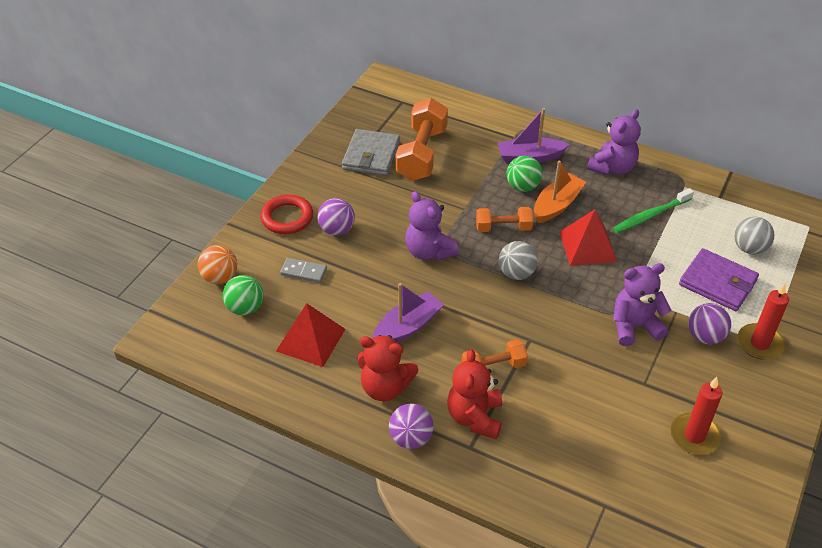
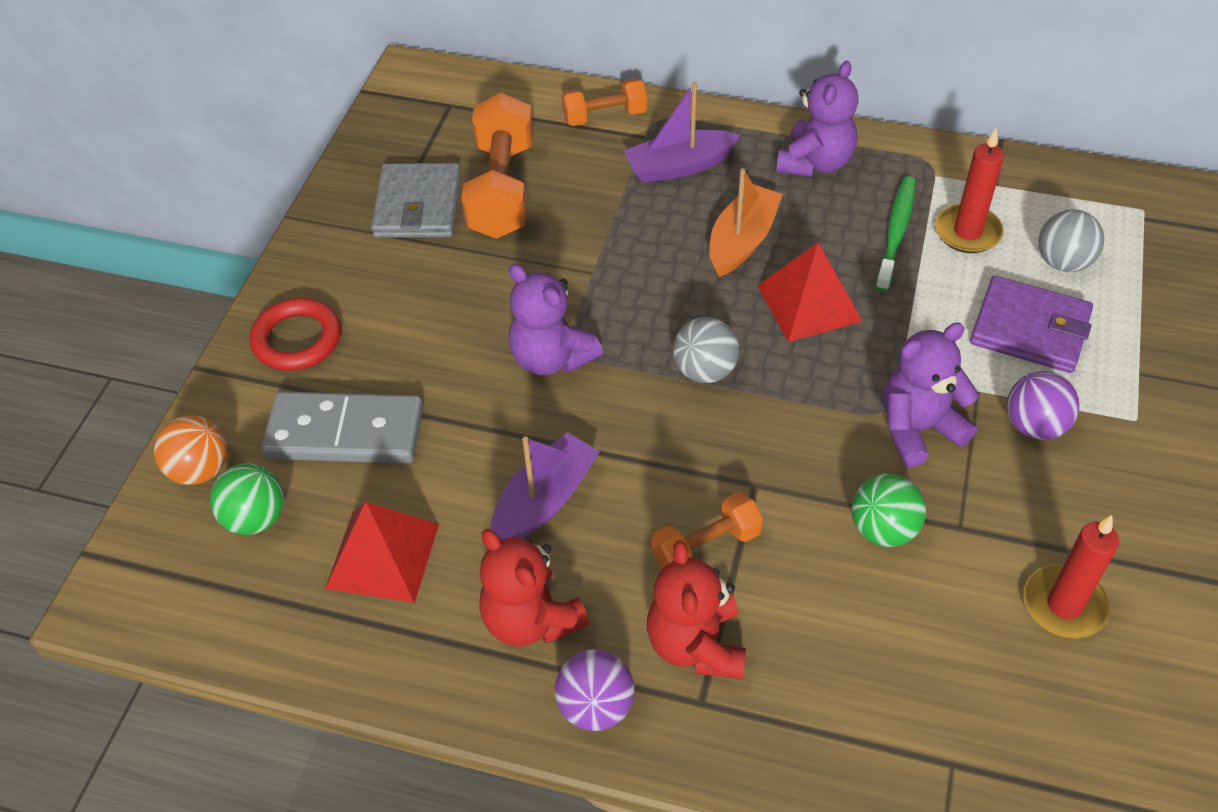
camera: 10 degrees left, 5 degrees up
grey domino [280,258,327,283] -> grey domino [261,392,423,464], size x2.01
purple ball [317,198,355,236] -> none
red teddy bear [357,335,418,401] -> red teddy bear turned 45 degrees clockwise [479,529,589,647]
orange dumbbell [476,207,533,232] -> orange dumbbell moved to [561,78,647,126]
green ball [507,156,542,192] -> green ball moved to [852,474,926,547]
green toothbrush [613,188,694,233] -> green toothbrush turned 150 degrees clockwise [876,176,915,292]
red candle [737,283,789,360] -> red candle moved to [935,129,1004,253]

